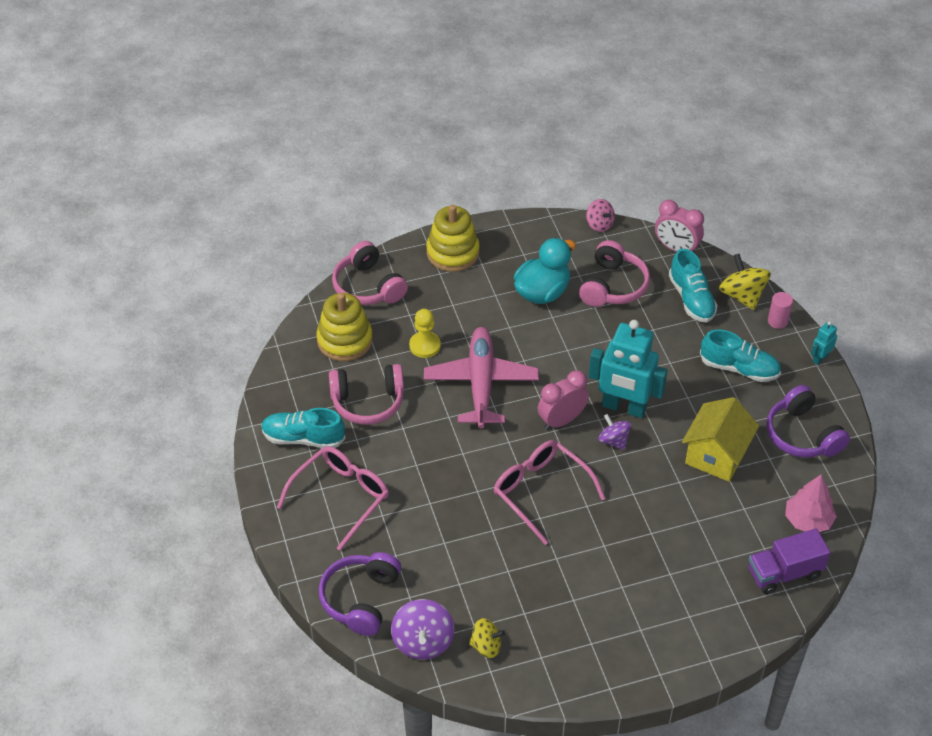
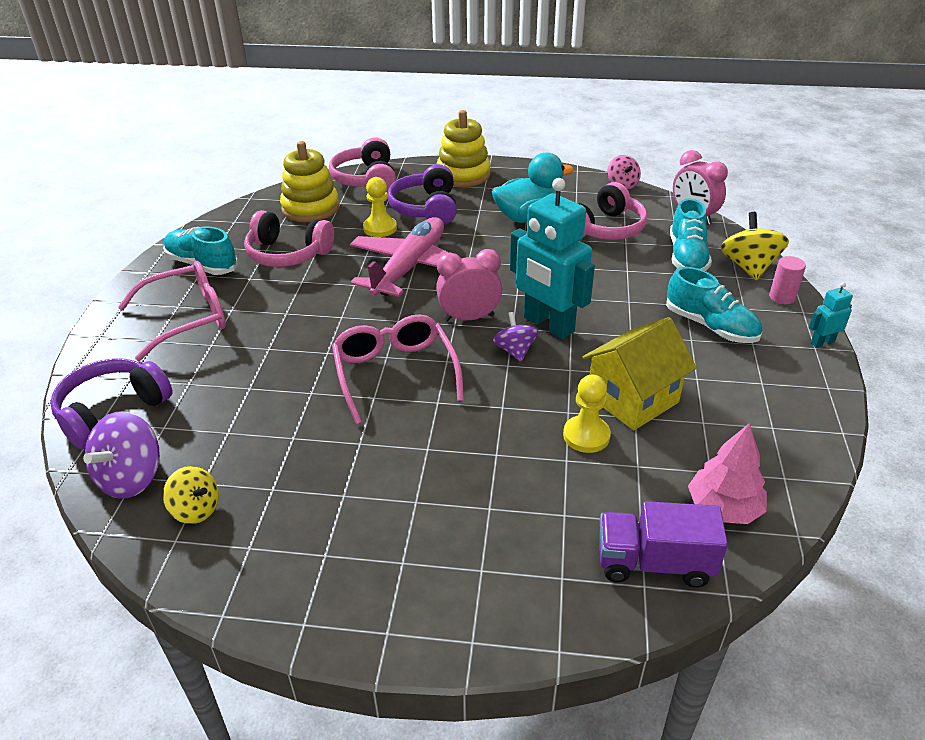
camera: 25 degrees right, 10 degrees down
purple headphones [766,385,850,458] -> purple headphones moved to [388,164,457,225]
none -> yellow pawn [563,375,611,453]

